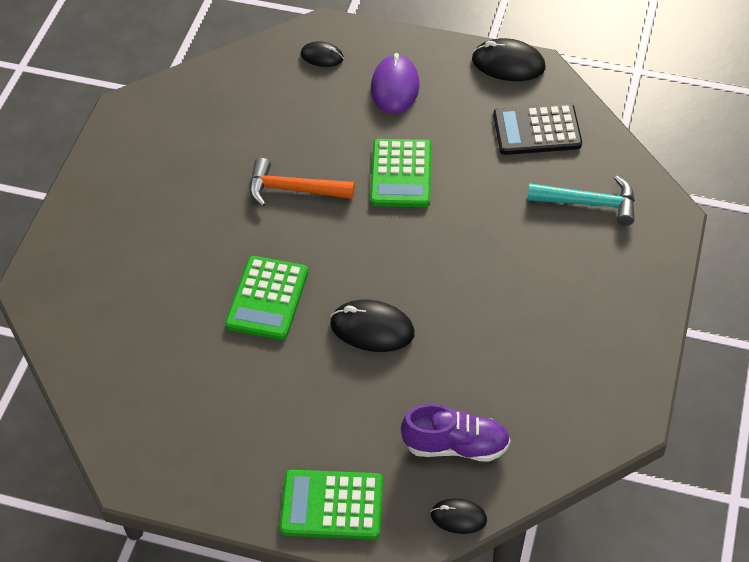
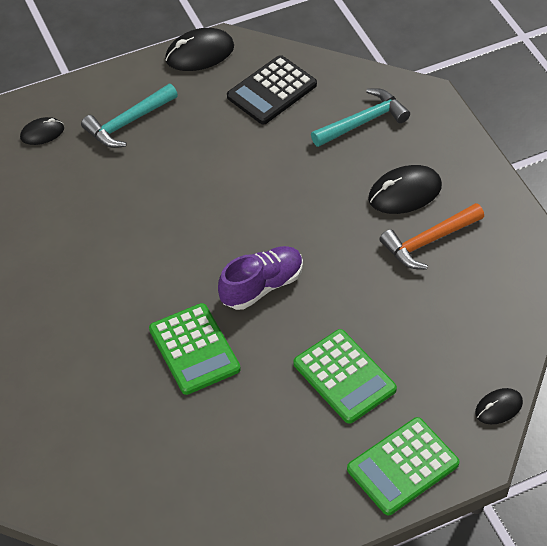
camera: 40 degrees left, 0 degrees up
orange hammer [250,158,355,207] -> orange hammer moved to [380,203,484,269]
black mouse [330,300,415,352] -> black mouse moved to [368,165,442,214]
green calculator [370,139,431,207] -> green calculator moved to [294,329,397,424]
purple mouse [371,53,419,114] -> turquoise hammer [81,84,178,148]
purple shoe [401,404,511,462] -> purple shoe moved to [218,246,303,310]

